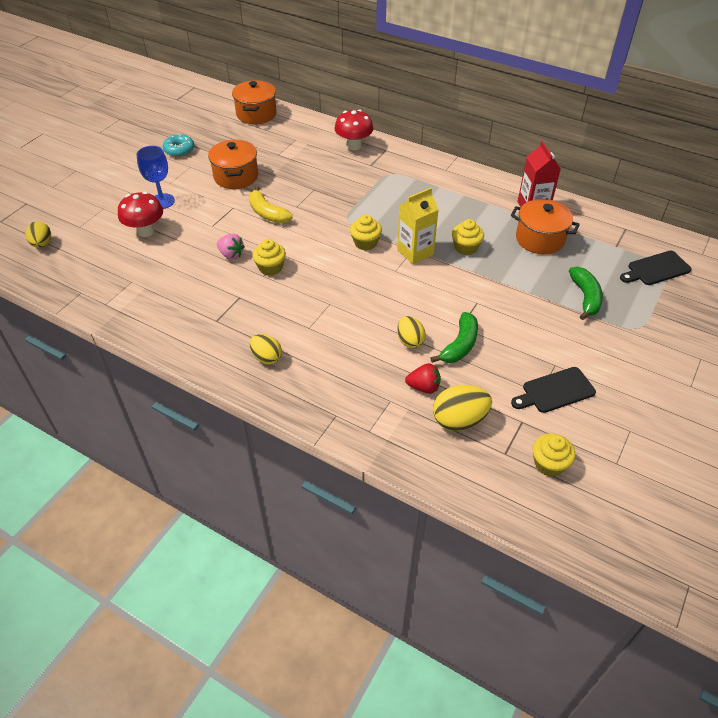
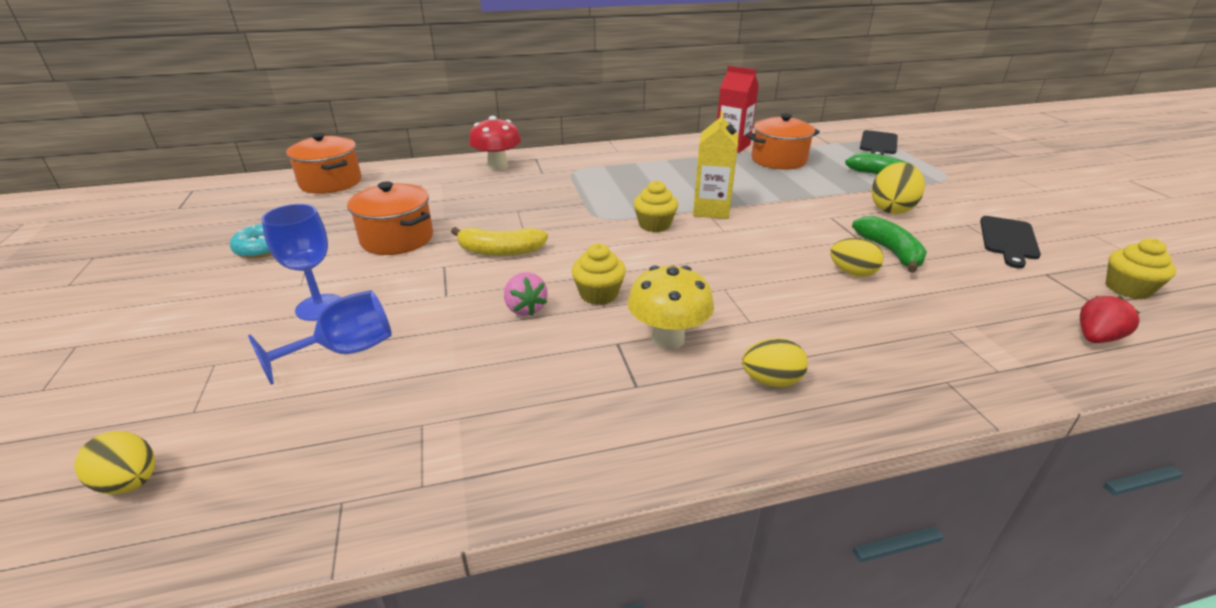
camera: 45 degrees left, 15 degrees down
red mushroom [118,192,163,237] -> blue goblet [248,290,392,385]
pink strawberry [217,234,245,259] -> pink strawberry turned 75 degrees clockwise [504,272,547,316]
red strawberry [405,363,441,394] -> red strawberry moved to [1080,296,1140,343]
yellow egg [433,385,492,431] -> yellow egg moved to [872,162,925,214]
yellow cupcake [452,219,484,255] -> none
none -> yellow mushroom [627,265,714,350]

